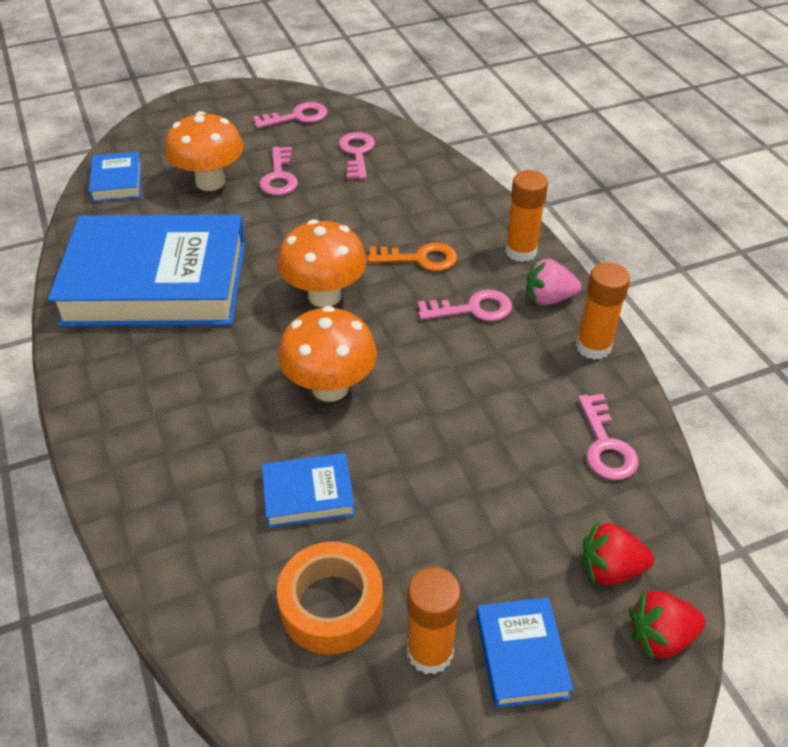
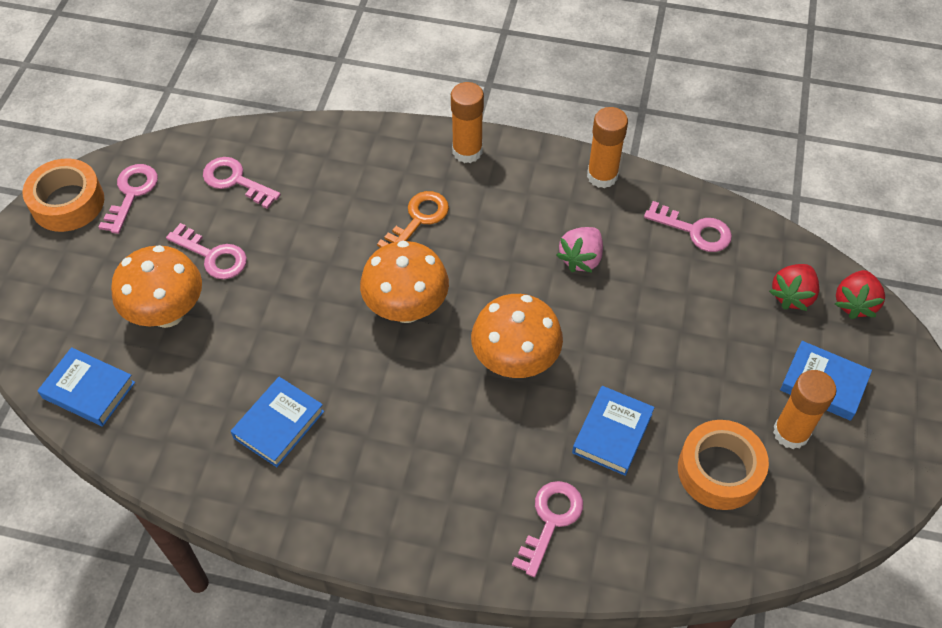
camera: 55 degrees left, 10 degrees up
blue book [48,215,245,327] -> blue book [231,377,324,467], size x0.42
pink key [418,289,512,321] -> pink key moved to [512,481,583,577]
pink strawberry [527,258,581,305] -> pink strawberry moved to [557,227,603,272]
none -> orange tape [23,158,104,232]

